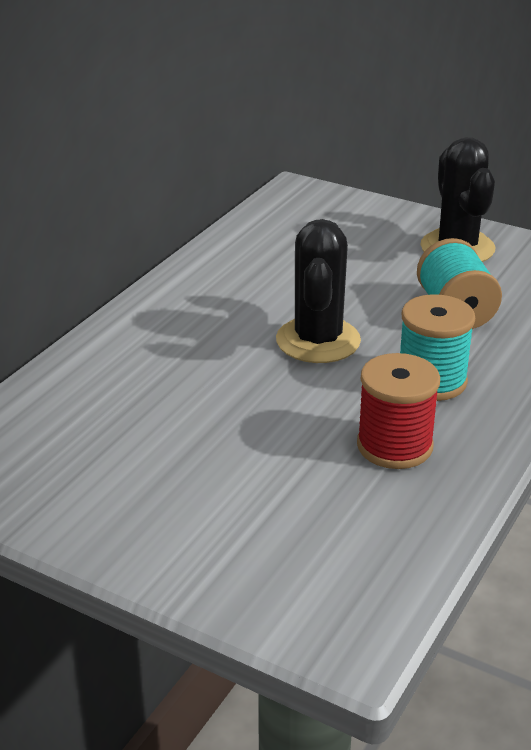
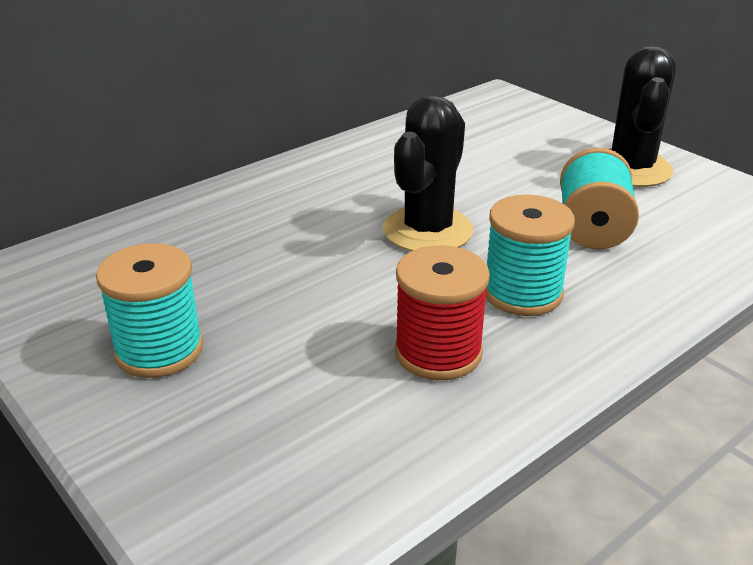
camera: 20 degrees right, 0 degrees up
none -> turquoise spool [96,243,203,378]

